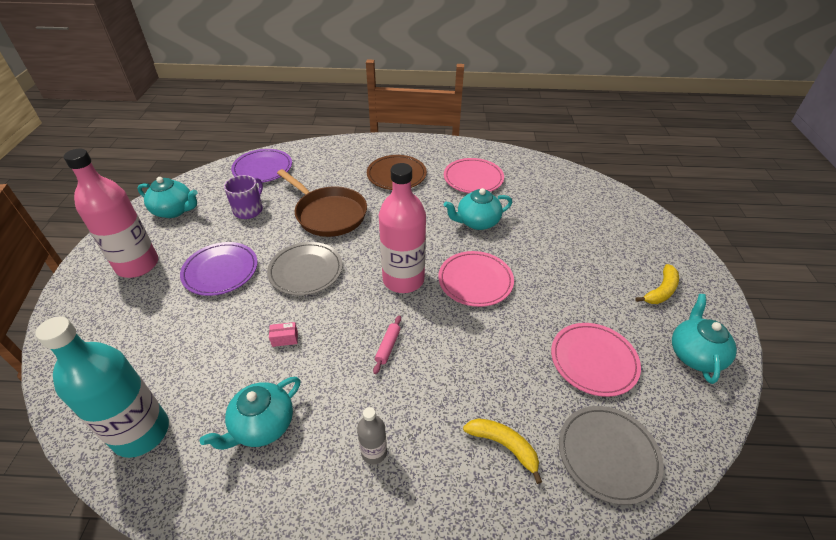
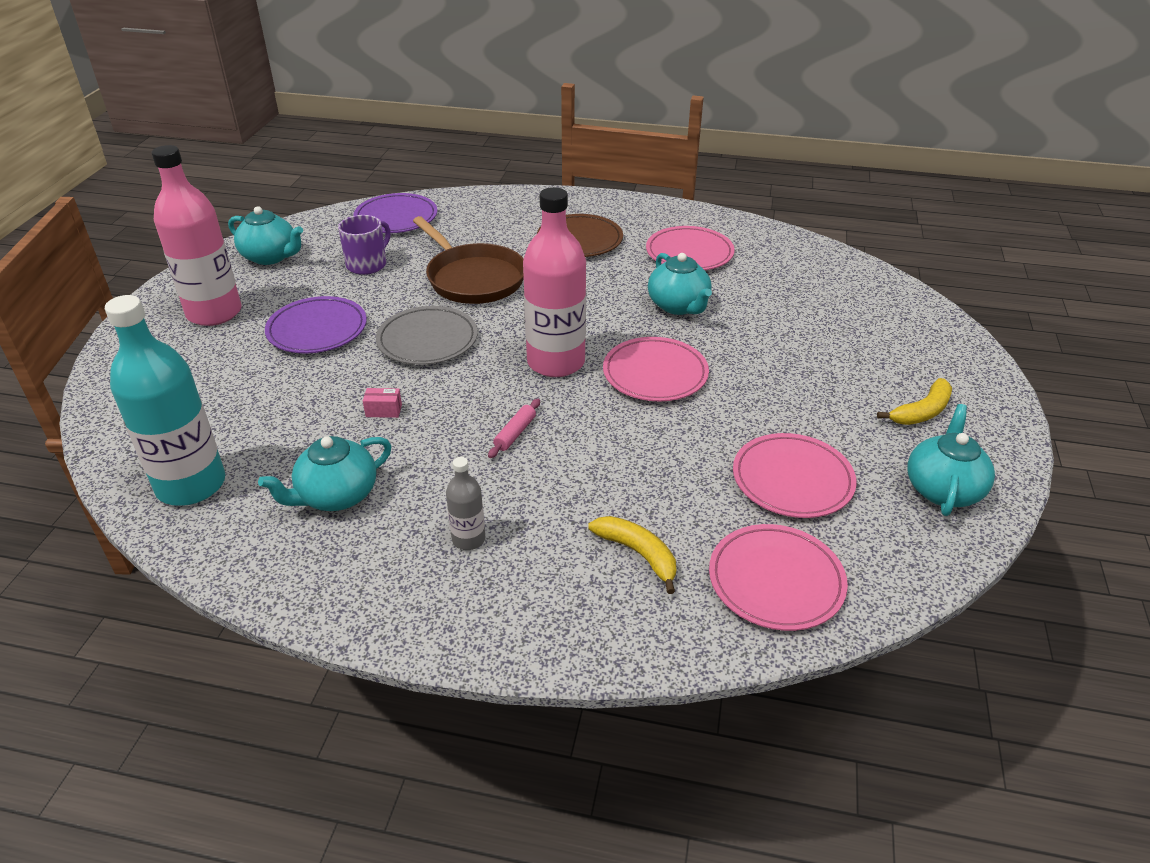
camera: 10 degrees right, 5 degrees down
turquoise teapot [444,188,512,230] -> turquoise teapot turned 105 degrees counterclockwise [648,253,712,315]
grey plate [559,406,664,505] -> pink plate [709,524,848,631]

